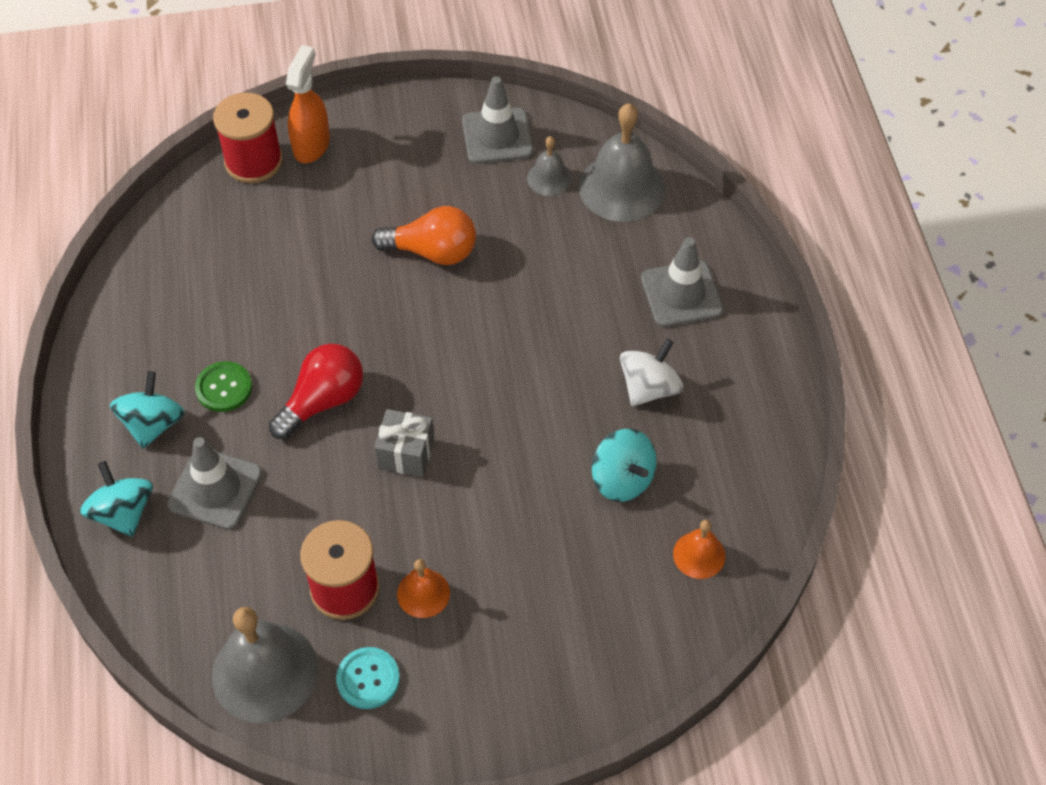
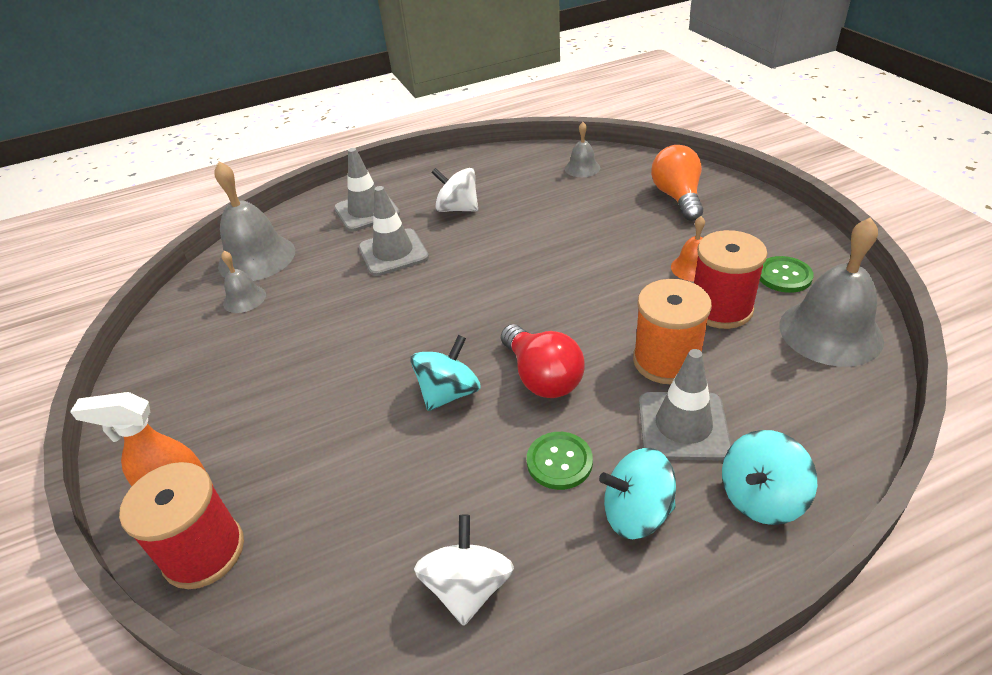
camera: 100 degrees left, 15 degrees down
red light bulb [269,344,363,439] -> red light bulb turned 150 degrees counterclockwise [501,324,585,398]
turquoise button [336,647,400,709] -> green button [760,256,814,293]
orange light bulb [372,206,476,265] -> orange light bulb moved to [651,145,703,221]
grey gift [374,409,434,477] -> none
grey traffic cone [462,76,533,164] -> grey traffic cone moved to [359,186,429,276]
turquoise spinning top [591,429,657,502] -> turquoise spinning top moved to [410,335,481,411]
orange bell [673,520,725,579] -> grey bell [565,122,600,177]
none -> white spinning top [414,514,514,626]
none -> orange spool [633,279,712,384]

